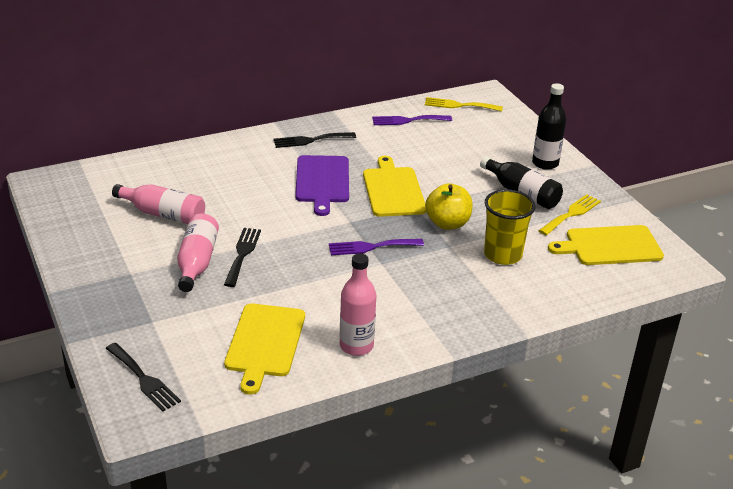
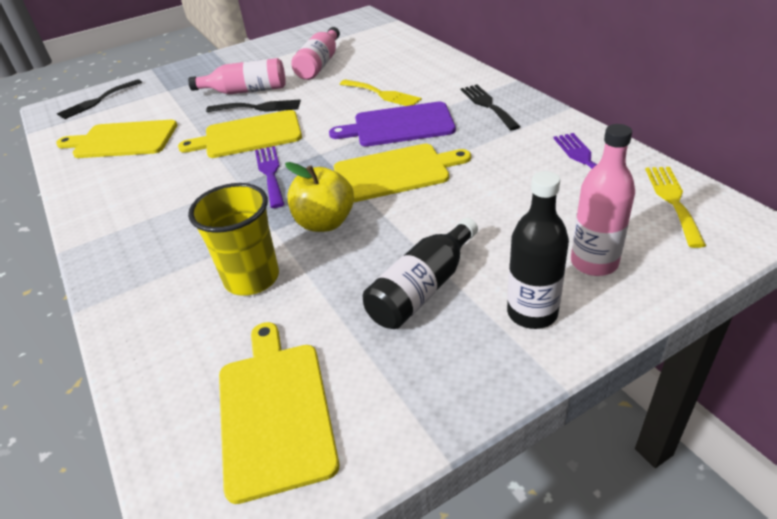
camera: 90 degrees right, 5 degrees up
pink bottle [340,253,376,356] -> pink bottle moved to [571,124,635,276]
yellow fork [538,194,601,235] -> yellow fork moved to [340,80,422,106]
none -> yellow cutting board [178,110,302,158]

